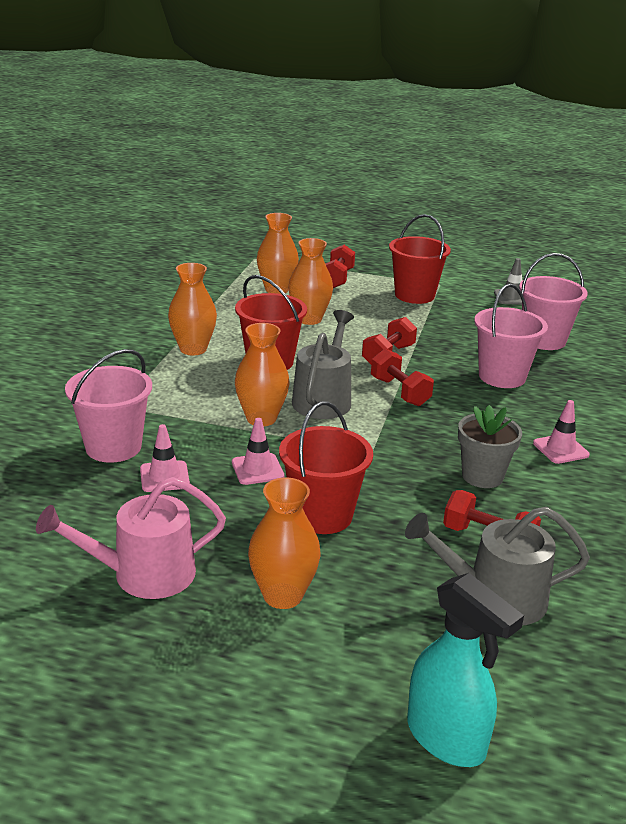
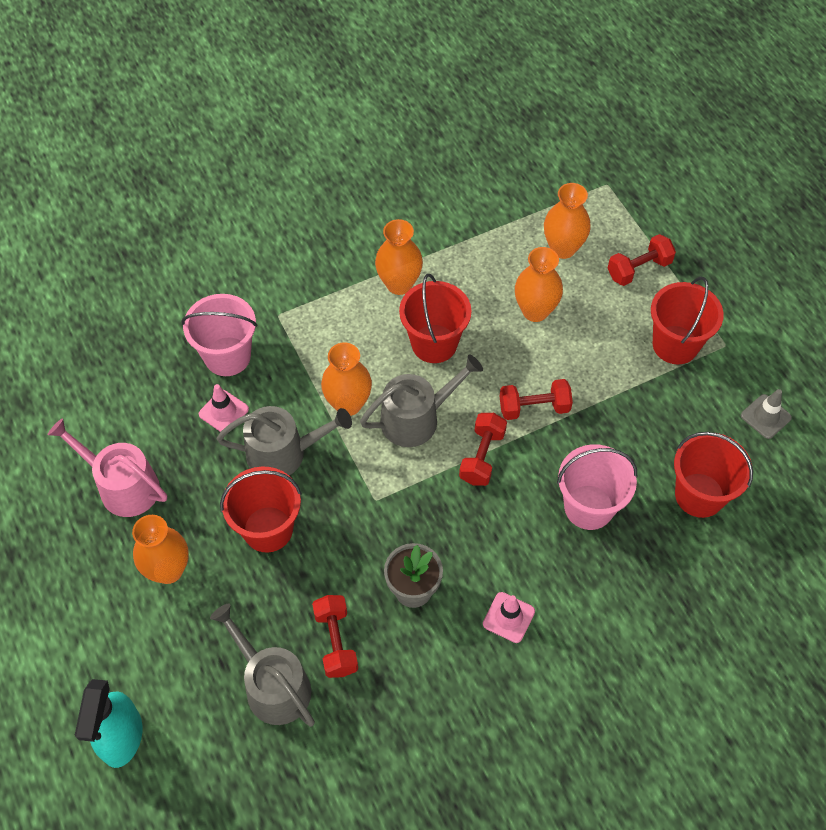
camera: 50 degrees right, 30 degrees up
pink traffic cone [232,418,284,485] -> grey watering can [217,406,352,475]
pink bucket [519,253,588,350] -> red bucket [674,432,753,518]

